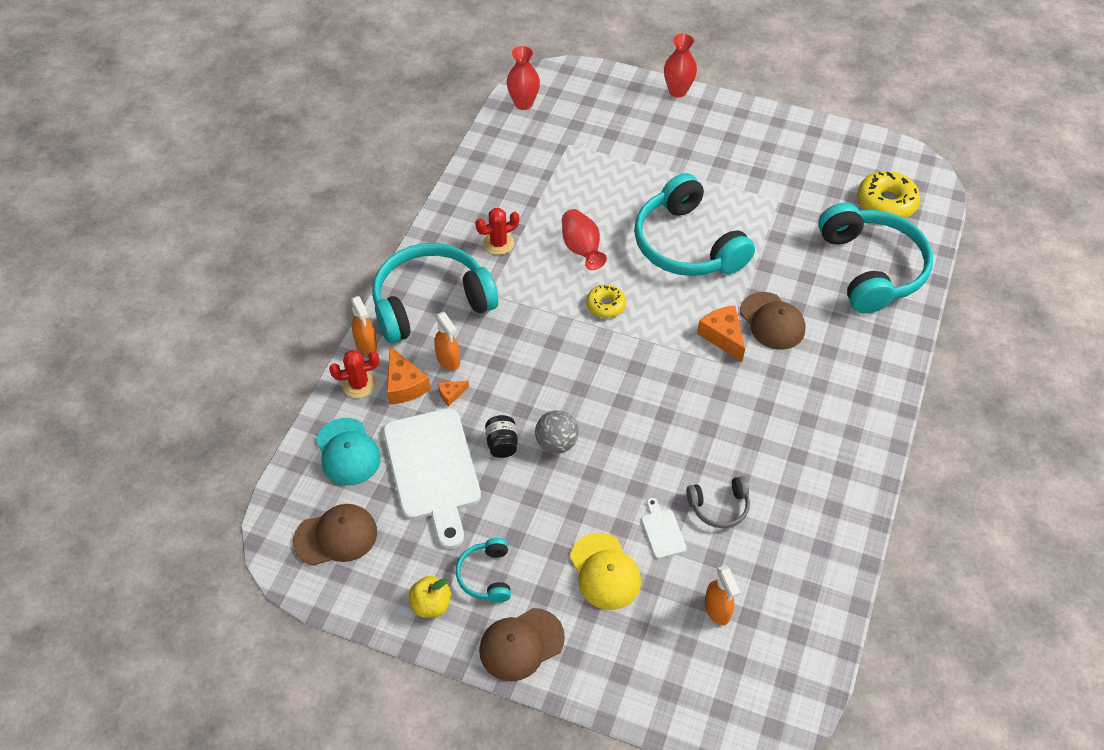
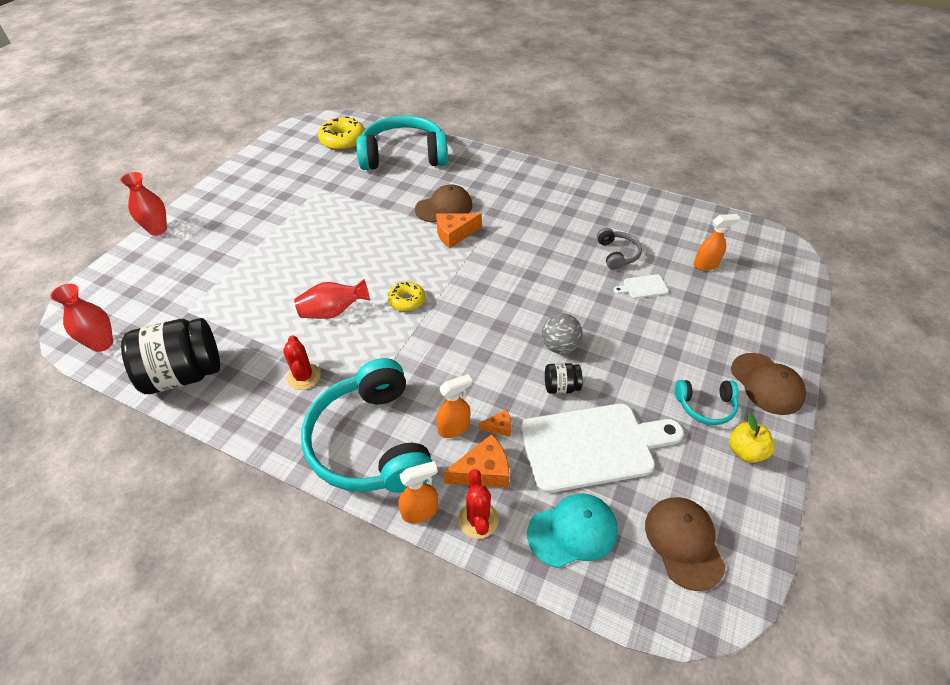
camera: 85 degrees left, 5 degrees down
orange cheese [438,381,469,406] -> orange cheese turned 75 degrees counterclockwise [479,410,511,437]
yellow cap [570,533,641,610] -> none
turquoise headphones [634,173,755,276] -> none
none -> black jar [121,318,220,394]

